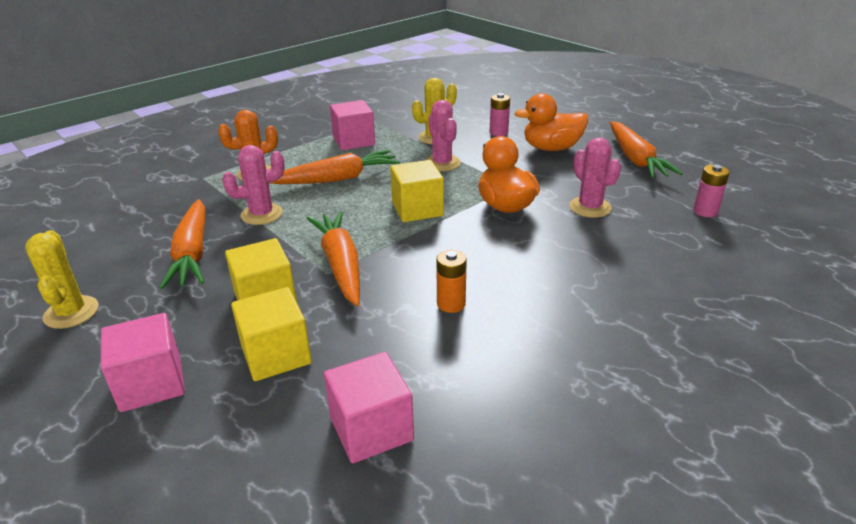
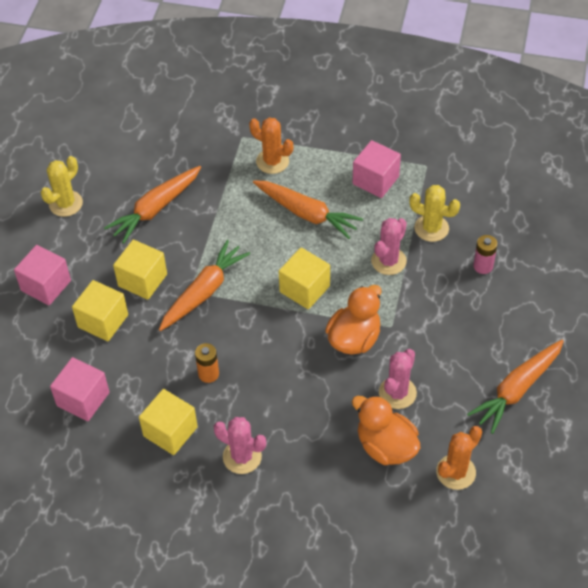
camera: 55 degrees right, 20 degrees up
pink cactus [222,145,285,225] -> pink cactus moved to [213,417,266,474]
orange duck [515,93,588,151] -> orange duck moved to [352,395,420,465]
pink battery [693,164,730,217] -> orange cactus [436,426,482,490]
none -> yellow cube [139,389,198,455]

